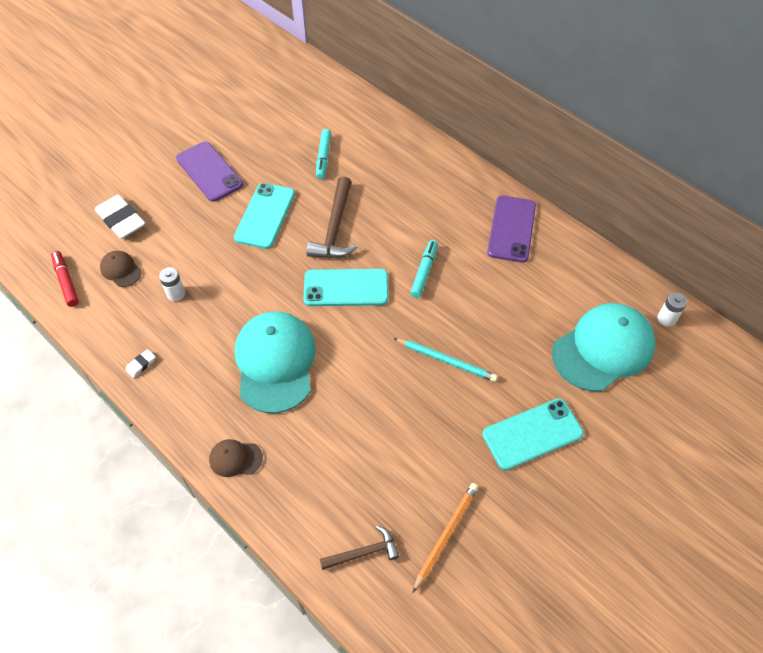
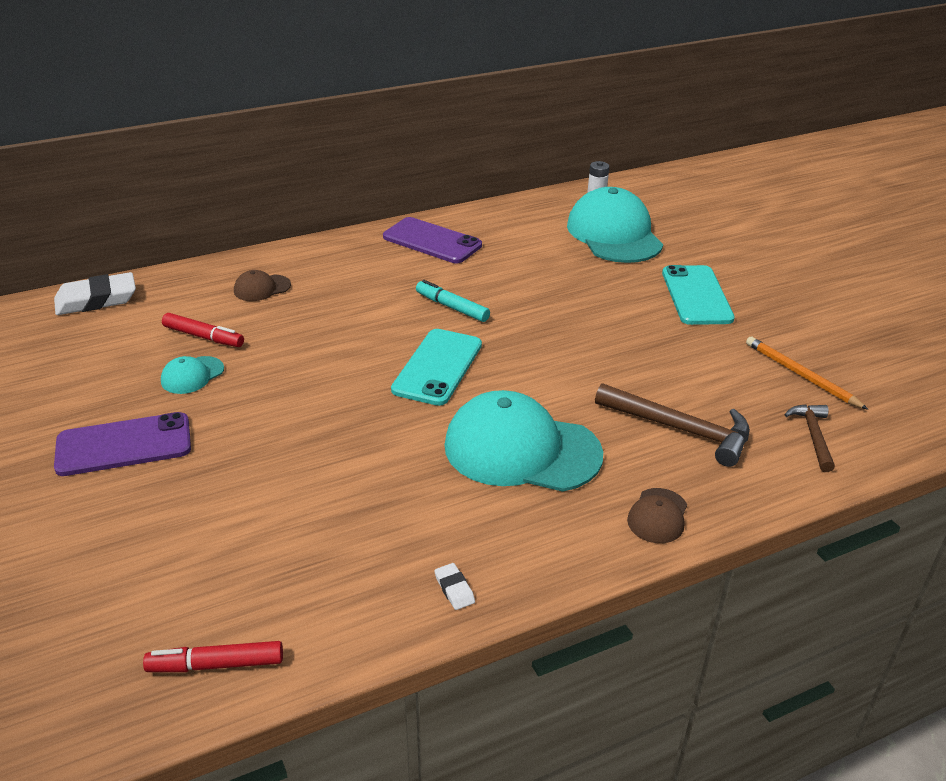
camera: 70 degrees left, 20 degrees down
white eraser [95,195,145,239] -> white eraser moved to [54,272,136,315]
brown cap [100,251,142,287] -> brown cap moved to [234,270,291,301]
white battery [159,267,185,301] -> none
turquoise phone [234,183,295,249] -> none
brown hammer [306,176,358,258] -> brown hammer moved to [595,383,750,467]
turquoise marker [316,129,331,179] -> red marker [162,313,244,347]
turquoise pencil [393,338,498,382] -> none
none -> turquoise cap [161,356,224,394]

